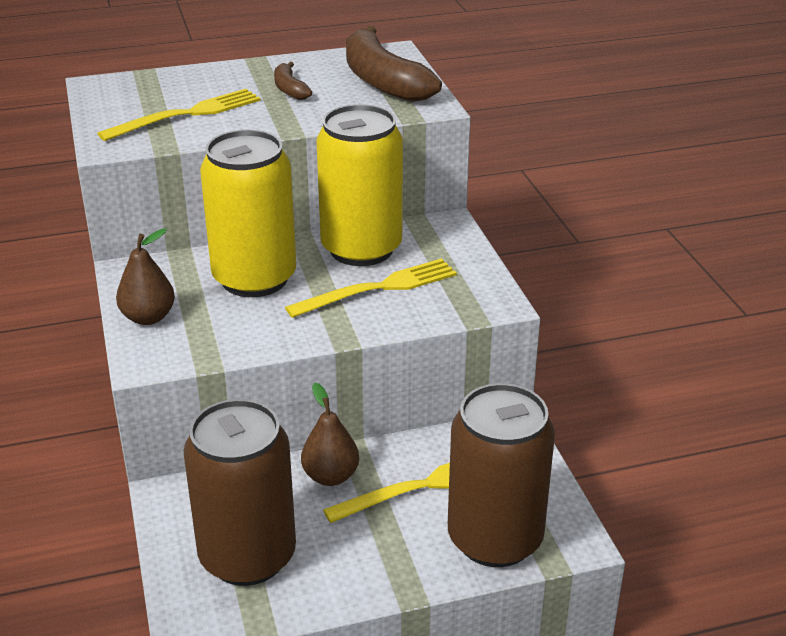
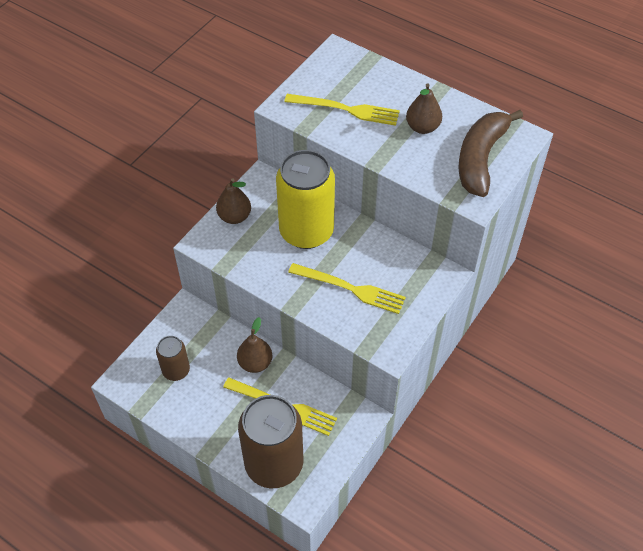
camera: 50 degrees right, 20 degrees up
brown can [183,399,296,586] -> brown can [156,336,190,381], size x0.51
brown banana [274,62,312,100] -> brown pear [406,84,442,134]
yellow can [316,104,403,266] -> none

